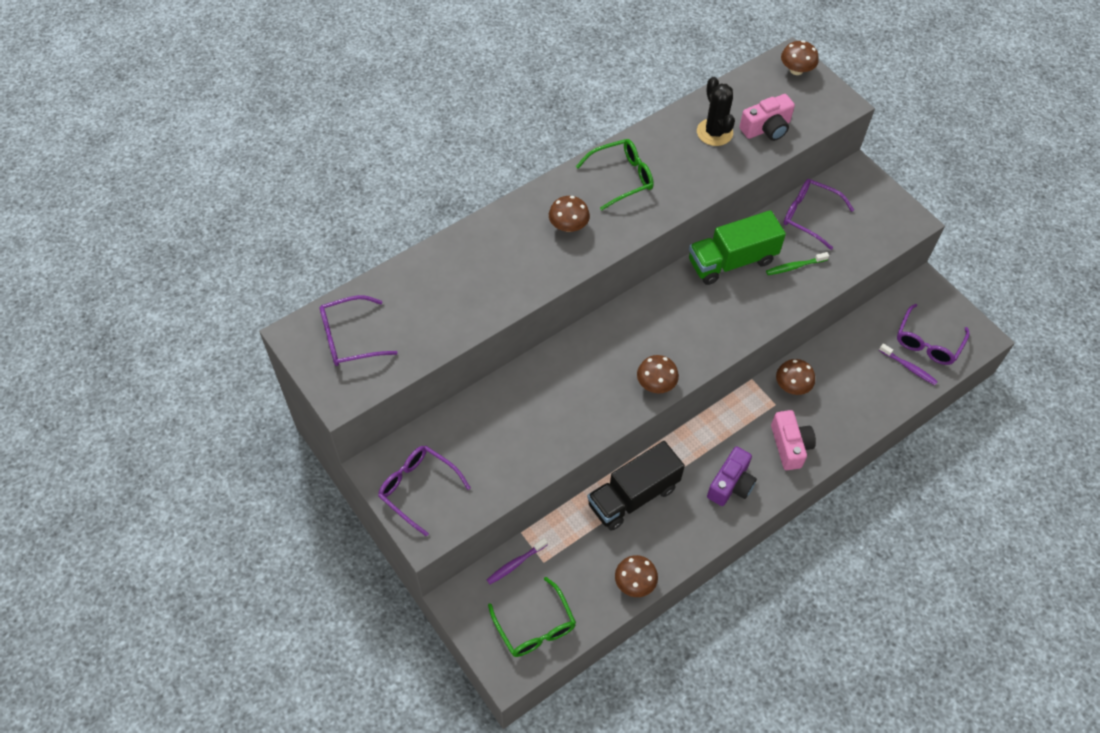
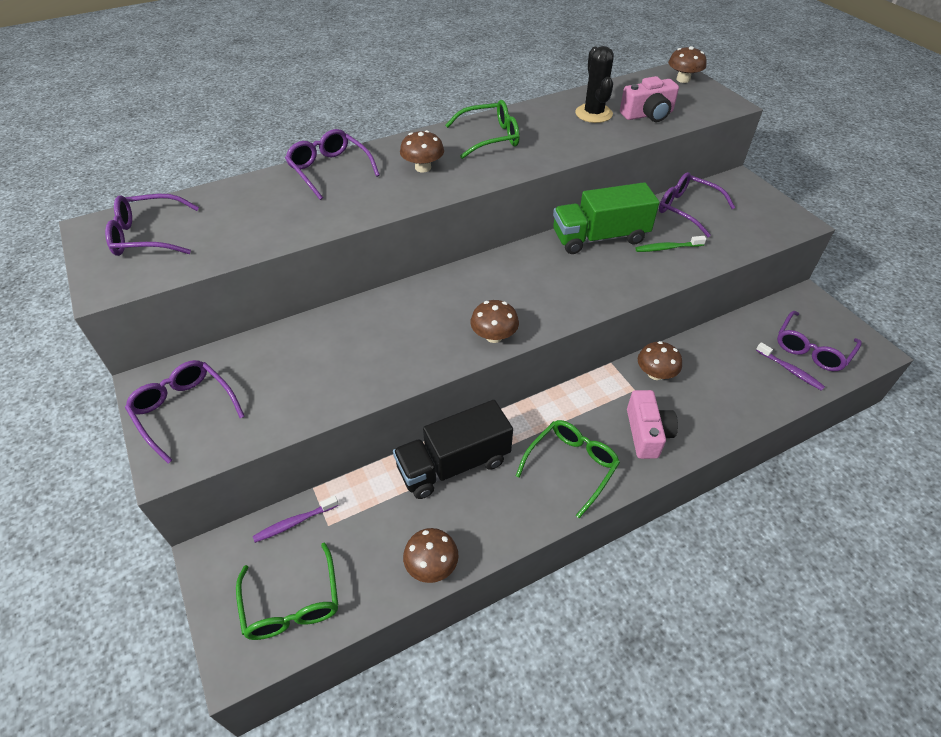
camera: 10 degrees right, 10 degrees down
purple camera [707,447,757,506] -> green glasses [516,420,620,518]
none -> purple glasses [285,129,380,200]

